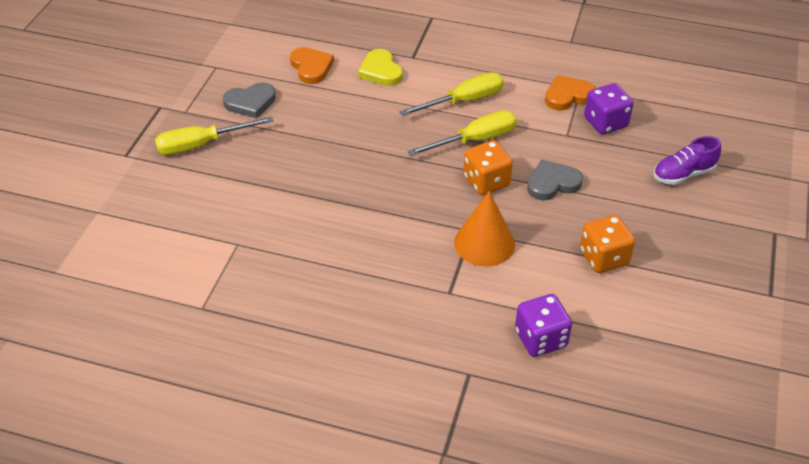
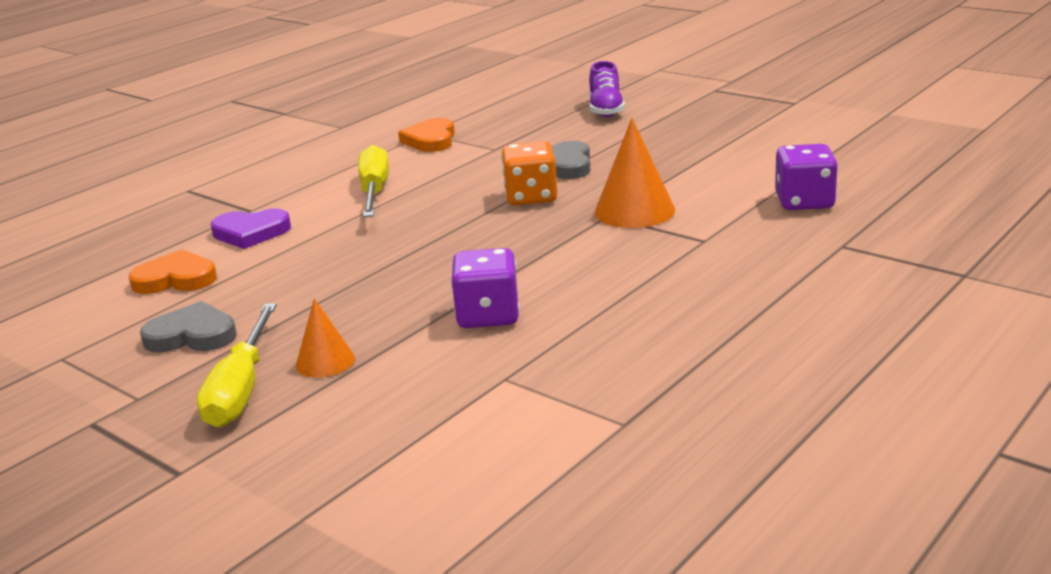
camera: 65 degrees left, 20 degrees down
grey heart [223,82,276,119] -> grey heart turned 90 degrees counterclockwise [140,301,237,353]
yellow heart [358,49,403,86] -> purple heart [211,209,291,249]
yellow screwdriver [408,110,517,156] -> none
orange dice [580,215,635,273] -> none
purple dice [584,83,633,135] -> purple dice moved to [451,248,519,328]
none -> orange cone [296,298,355,378]

